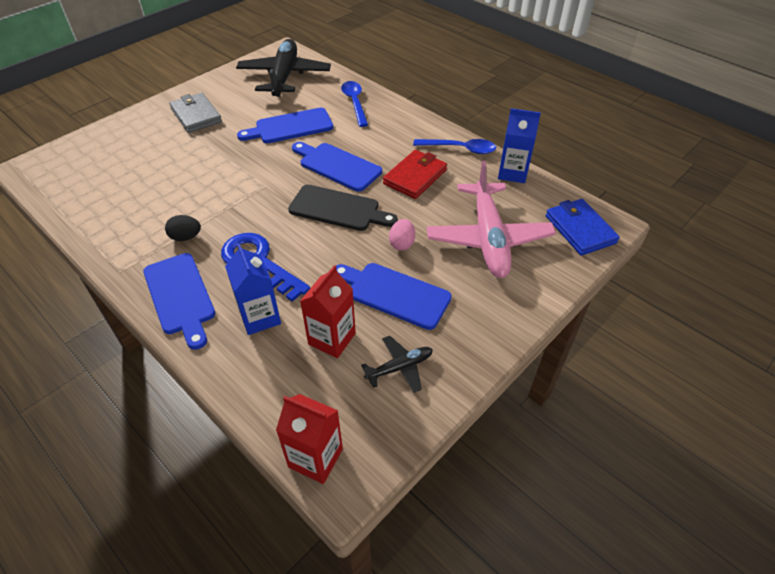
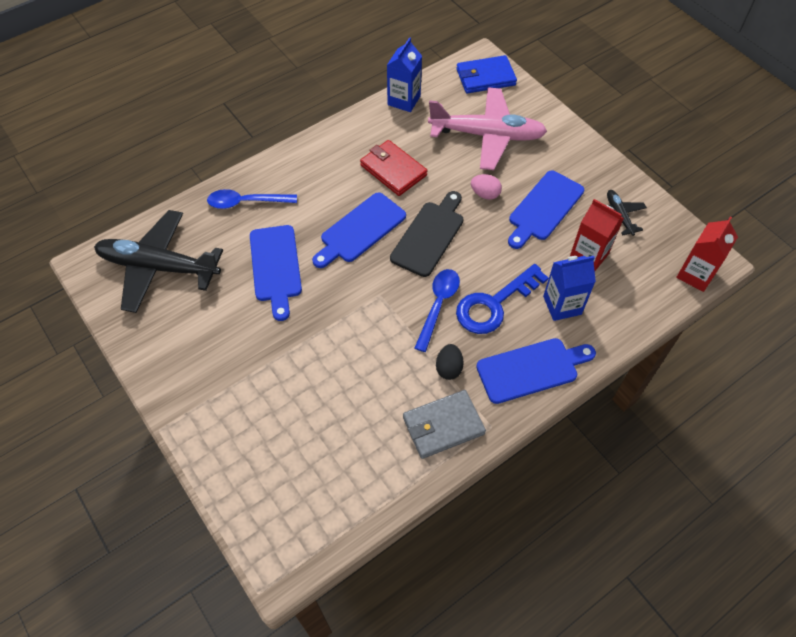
camera: 80 degrees left, 10 degrees up
grey wallet [169,93,222,133] -> grey wallet moved to [403,390,486,459]
blue spoon [413,139,496,154] -> blue spoon moved to [415,269,460,352]

